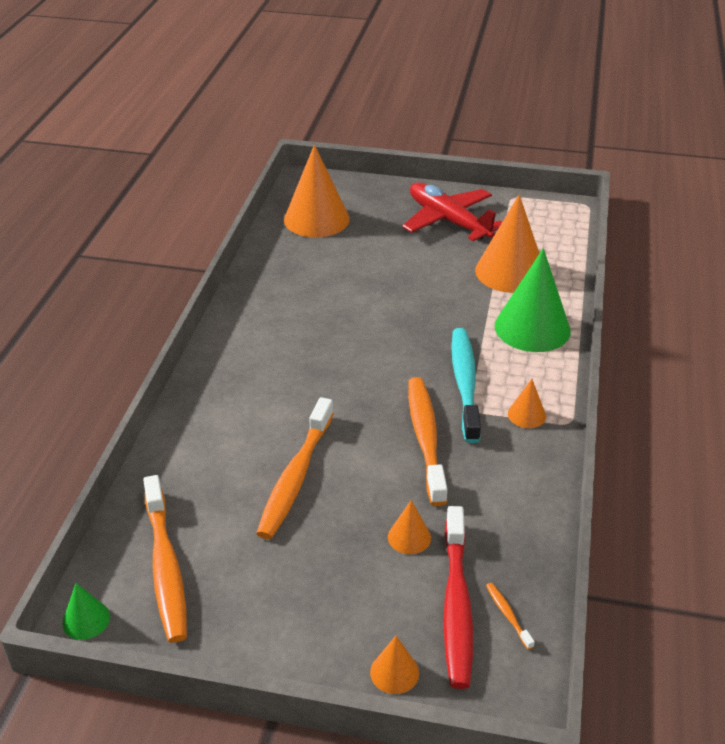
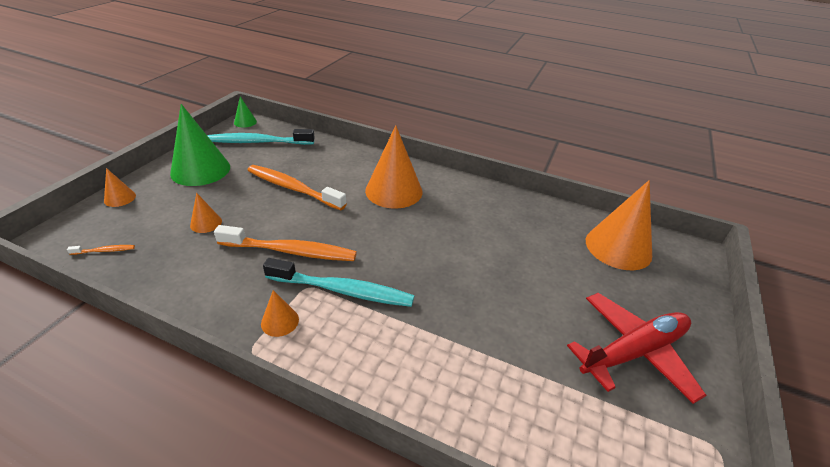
camera: 100 degrees right, 0 degrees up
orange toothbrush [143,475,187,643] -> turquoise toothbrush [208,129,315,145]
red toothbrush [443,506,473,689] -> none
orange cone [475,195,539,293] -> orange cone moved to [365,125,423,209]
green cone [495,248,571,352] -> green cone moved to [170,104,230,186]

